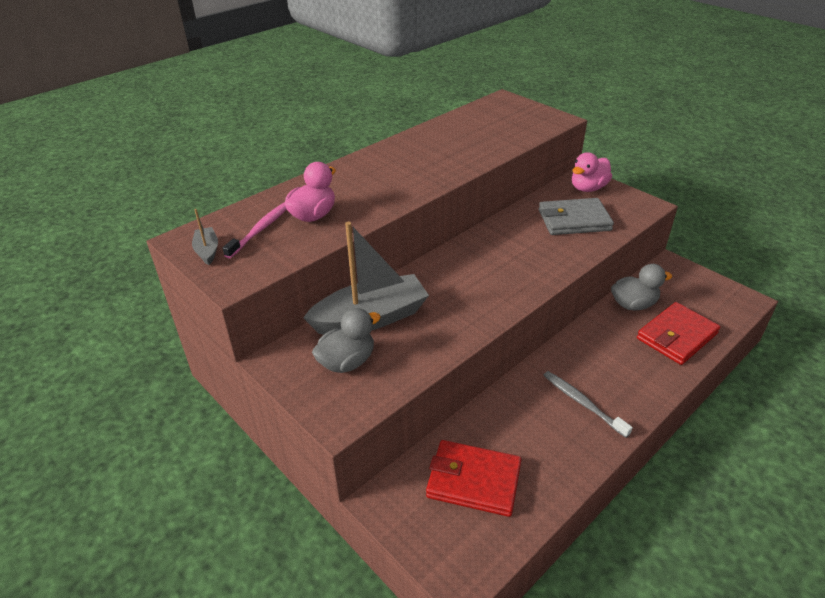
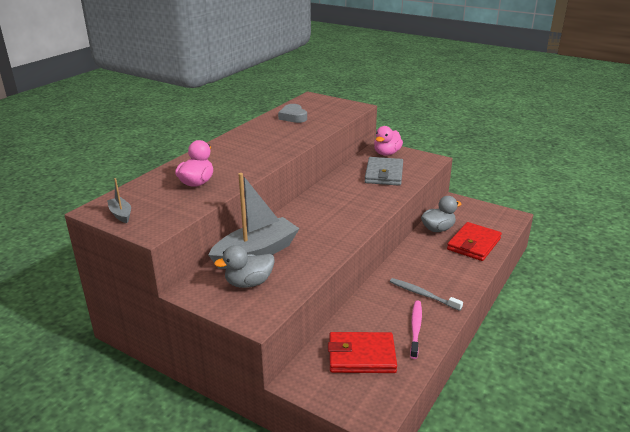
camera: 15 degrees left, 10 degrees down
pink toothbrush [223,202,287,258] -> pink toothbrush moved to [410,301,422,359]
grey duck [312,308,380,373] -> grey duck turned 150 degrees counterclockwise [214,245,275,288]
grey wallet [539,198,614,235] -> grey wallet turned 60 degrees counterclockwise [365,157,403,186]
none -> grey heart [278,104,307,123]

